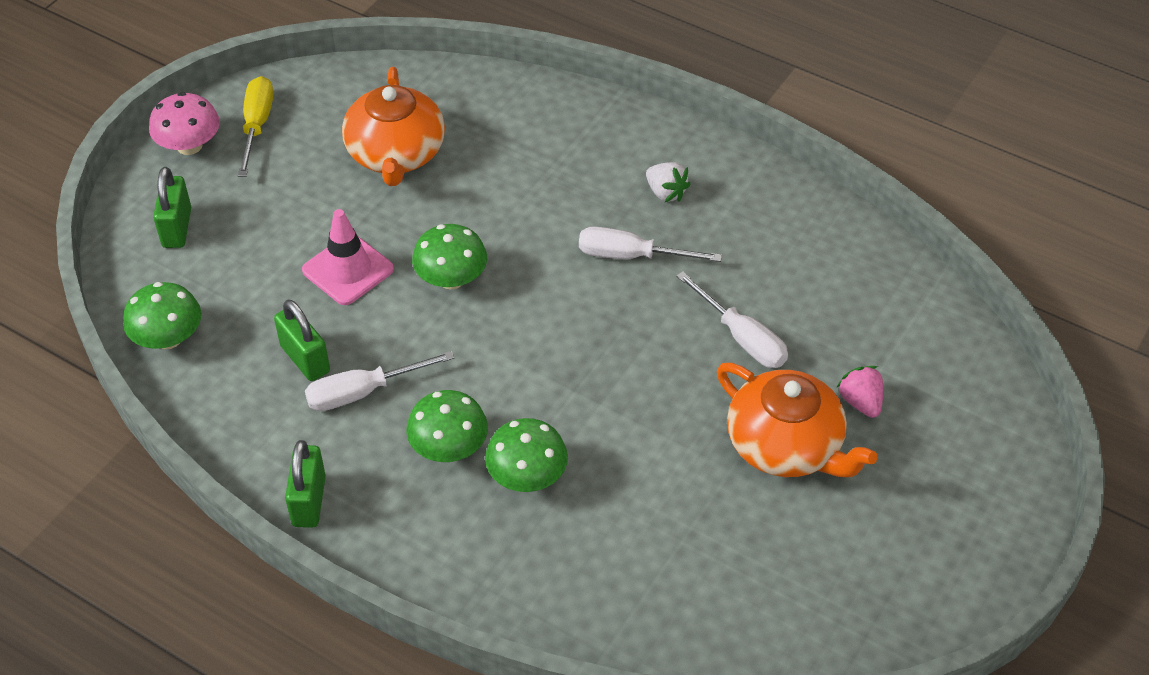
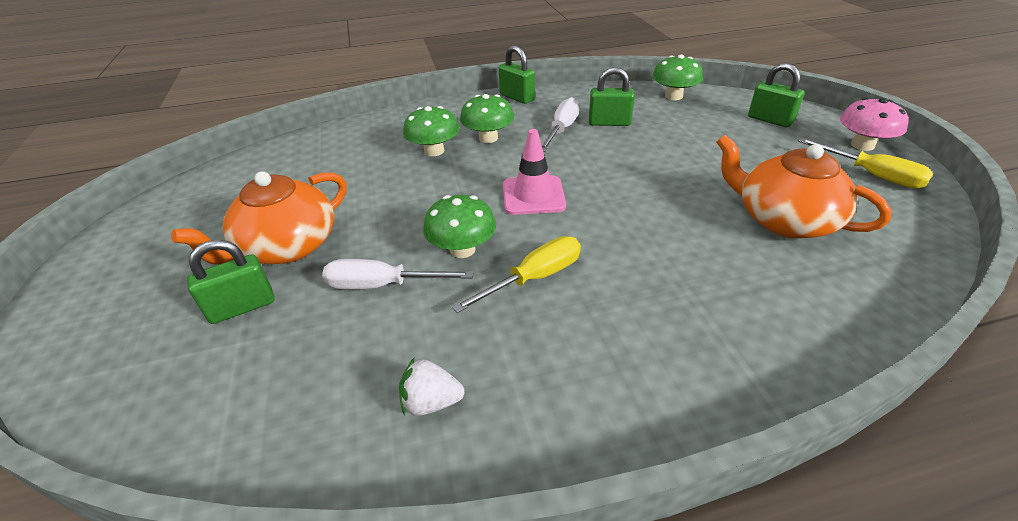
camera: 135 degrees right, 10 degrees down
pink traffic cone [302,209,394,305] -> pink traffic cone moved to [503,129,566,215]
green mushroom [412,224,487,289] -> green mushroom moved to [423,195,496,258]
white screwdriver [579,226,722,262] -> yellow screwdriver [452,236,581,313]
white strawberry [646,162,691,202] -> white strawberry moved to [399,357,464,416]
orange teapot [717,363,878,477] -> orange teapot turned 45 degrees counterclockwise [171,171,347,265]
pink strawberry [836,366,883,418] -> green padlock [187,240,274,324]

